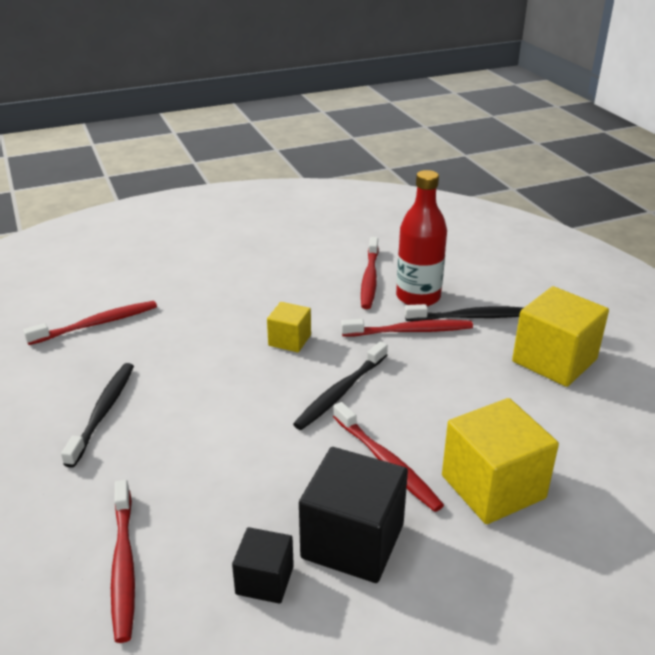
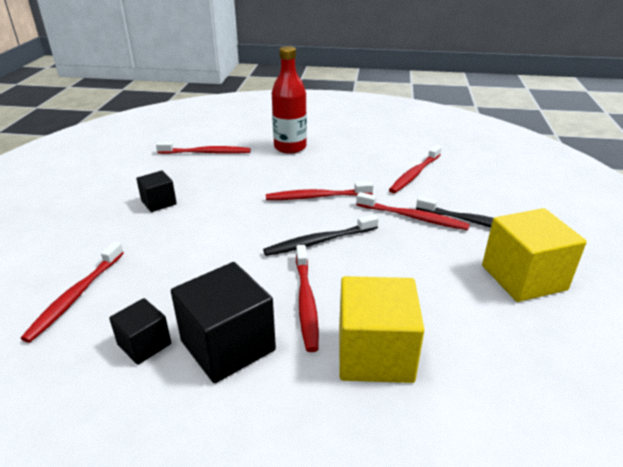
camera: 30 degrees right, 0 degrees up
black toothbrush [61,363,134,468] -> black cube [136,171,177,212]
yellow cube [267,302,311,352] -> red toothbrush [266,182,374,200]
red bottle [396,170,447,306] -> red bottle moved to [272,46,307,154]

